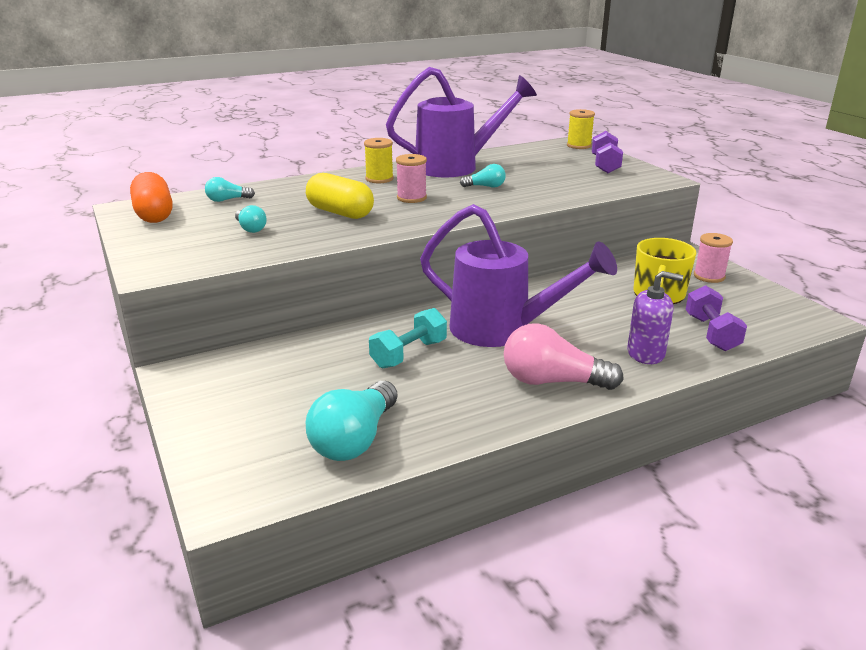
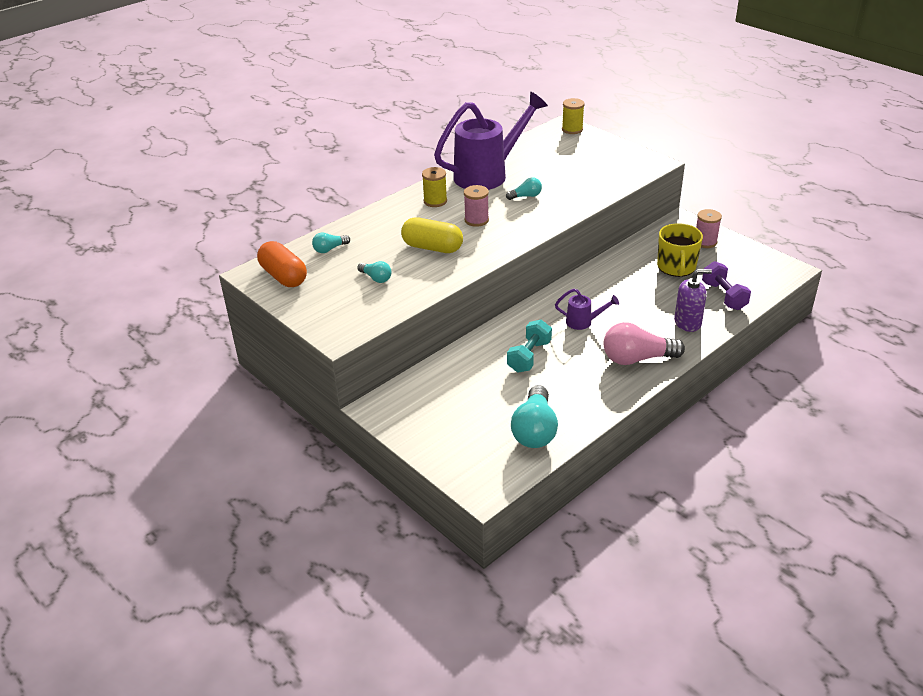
camera: 15 degrees left, 10 degrees up
purple watering can [420,204,617,347] -> purple watering can [555,289,619,330], size x0.43
purple dumbbell [592,131,623,173] -> none

